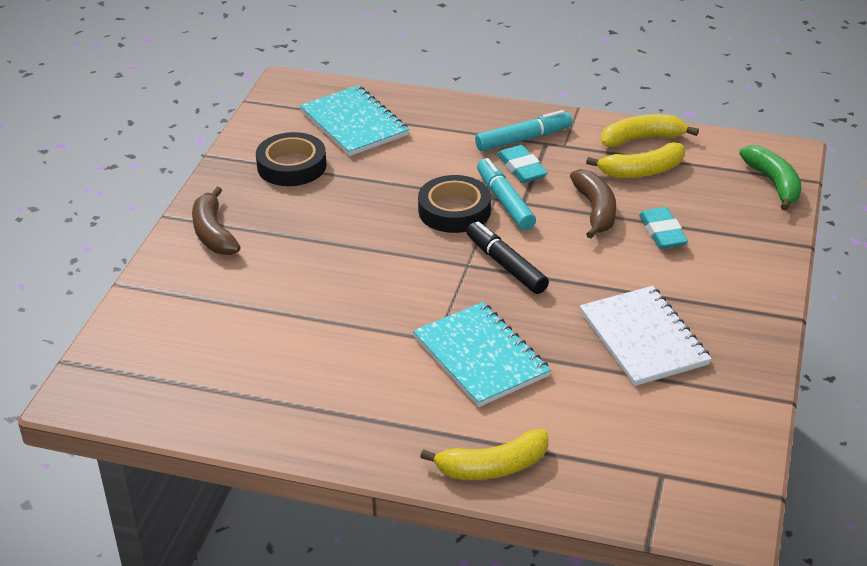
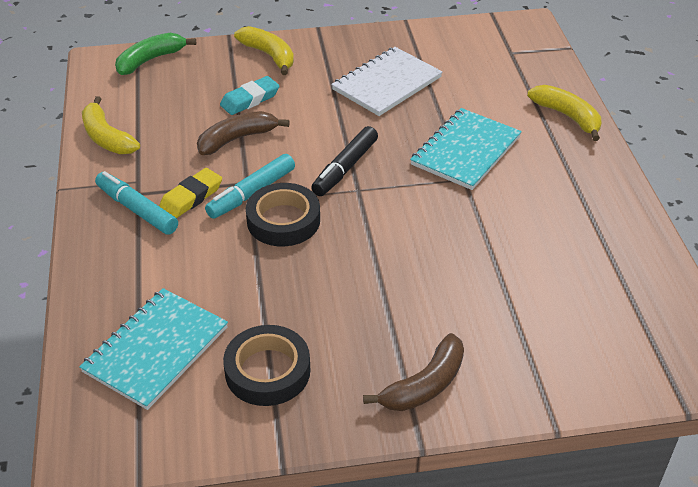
camera: 115 degrees left, 5 degrees up
turquoise eraser [497,145,548,183] -> yellow eraser [159,168,222,218]
yellow banana [586,142,685,178] -> yellow banana moved to [234,26,294,75]

